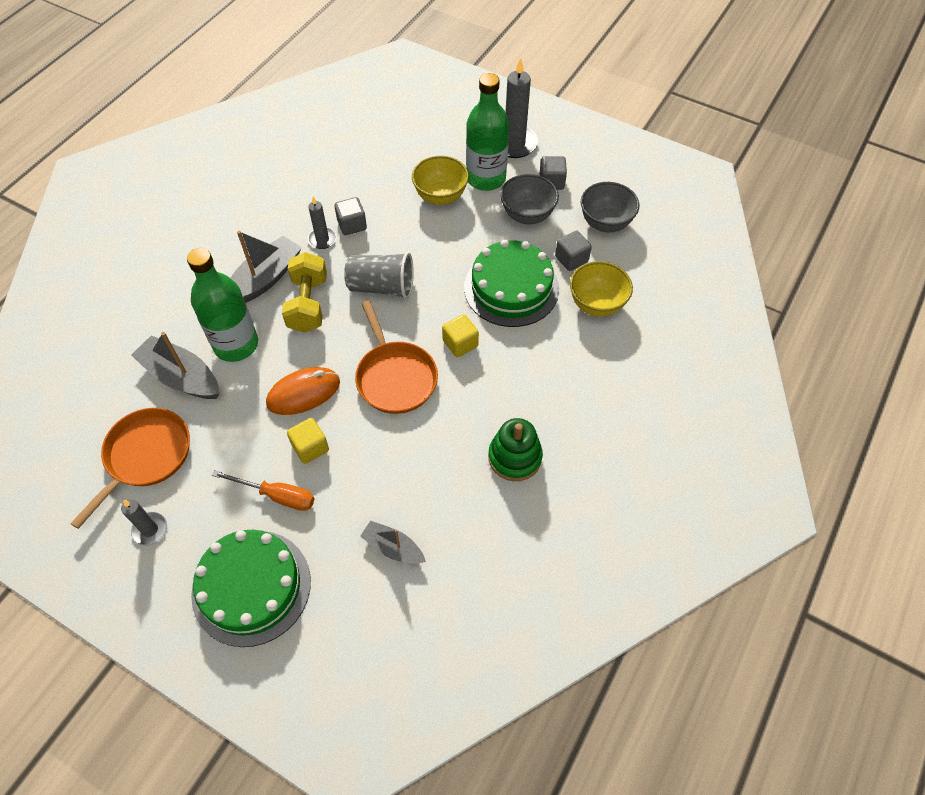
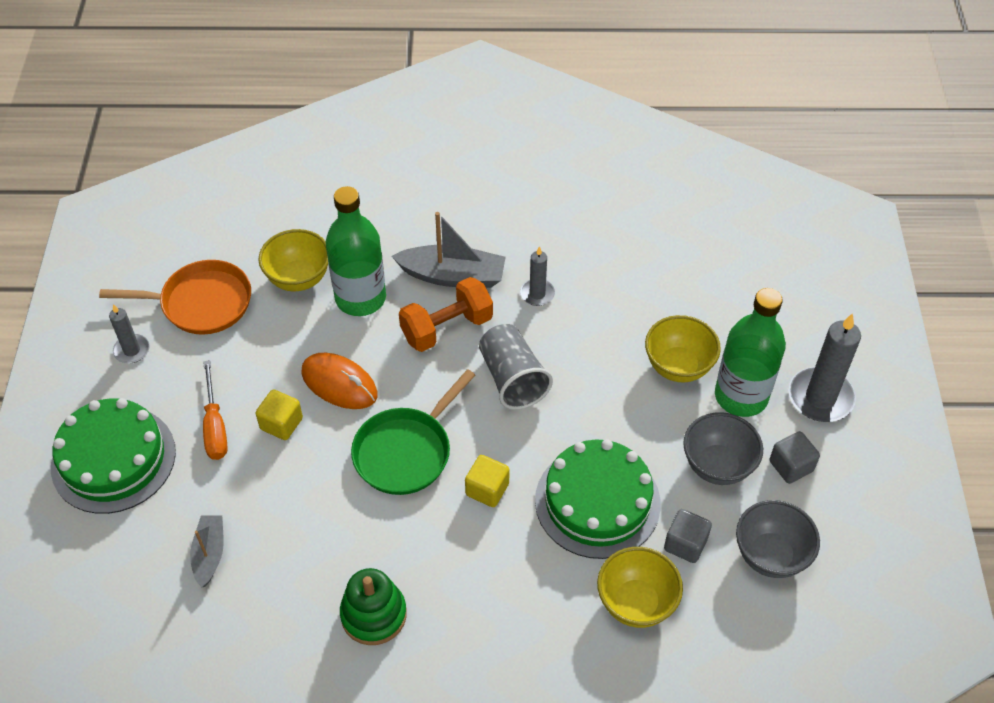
camera: 60 degrees right, 5 degrees down
grey boat [131,332,219,399] -> yellow bowl [258,229,328,291]
yellow dumbbell [282,252,327,333] -> orange dumbbell [399,277,493,352]
grey cube [334,197,367,235] -> none
orange pan [355,301,438,414] -> green pan [351,369,475,495]

